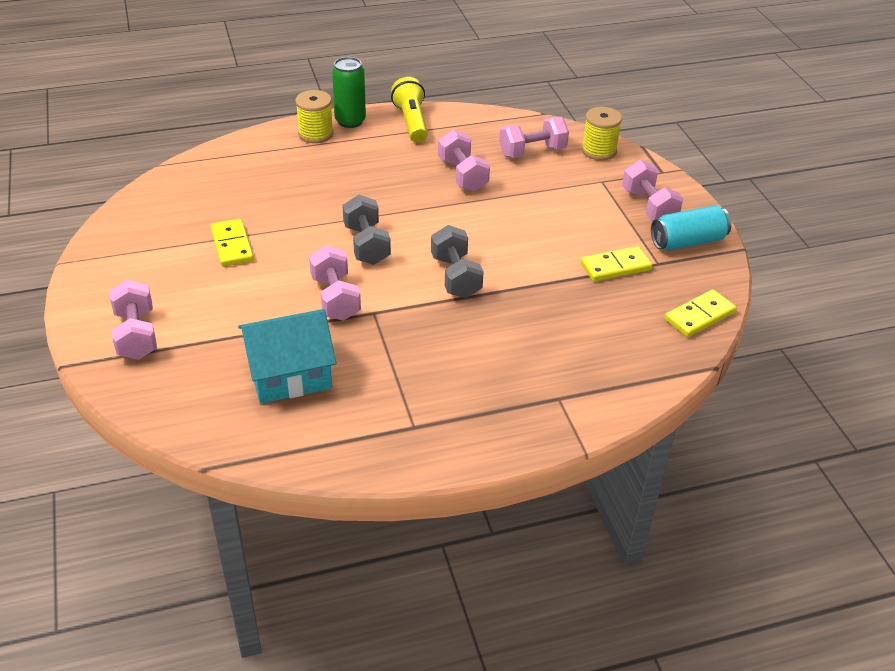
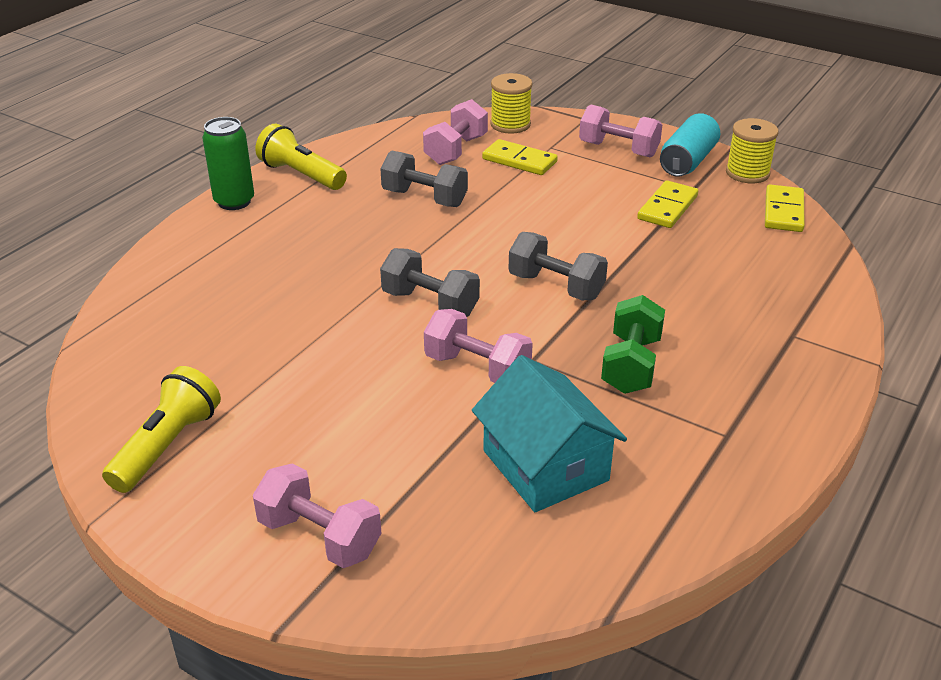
camera: 40 degrees left, 5 degrees down
yellow domino [210,219,254,267] -> yellow domino moved to [482,139,558,175]
turquoise house [238,309,336,404] -> turquoise house turned 60 degrees counterclockwise [472,355,627,512]
yellow spool [296,90,333,143] -> yellow spool moved to [726,118,779,183]
pink dumbbell [438,130,490,192] -> grey dumbbell [380,151,468,207]
none -> yellow flashlight [102,366,221,493]
none -> green dumbbell [601,295,665,394]

